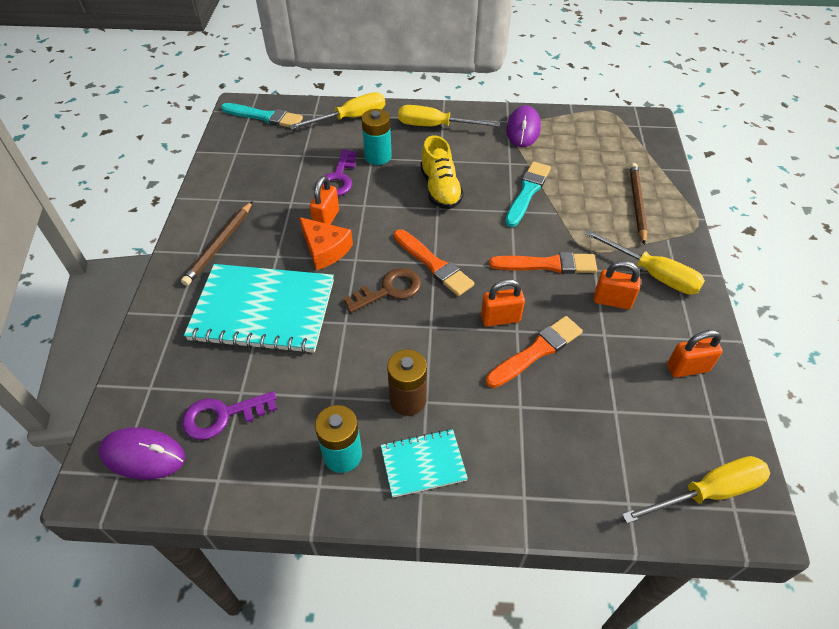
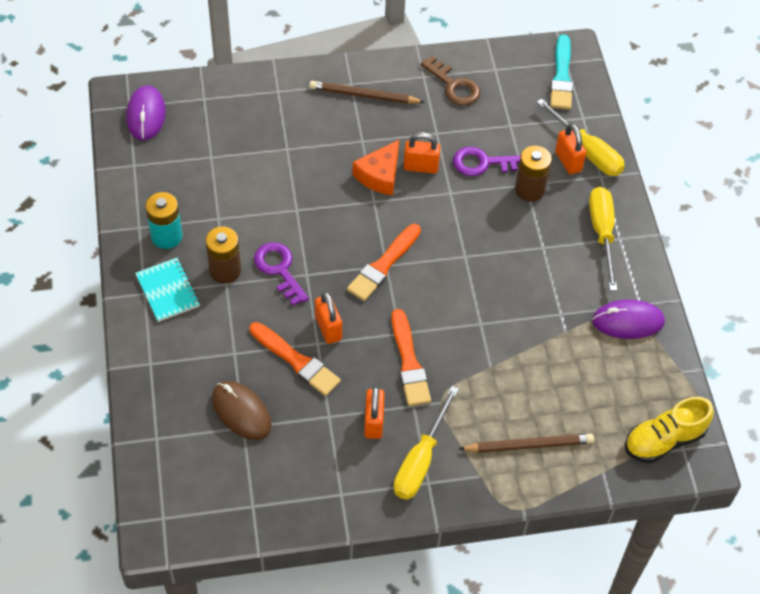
camera: 75 degrees right, 5 degrees up
purple key [182,391,277,440] -> purple key moved to [254,242,309,306]
turquoise notebook [184,264,334,354] -> none
brown key [343,268,421,313] -> brown key moved to [421,56,481,106]
turquoise battery [361,109,392,165] -> brown battery [515,146,552,202]
yellow shoe [420,136,464,209] -> yellow shoe moved to [625,397,714,463]
turquoise brush [505,161,551,227] -> none
yellow screwdriver [622,456,770,523] -> none
orange padlock [667,330,723,377] -> orange padlock moved to [555,123,587,174]
none -> brown mouse [212,381,272,440]

